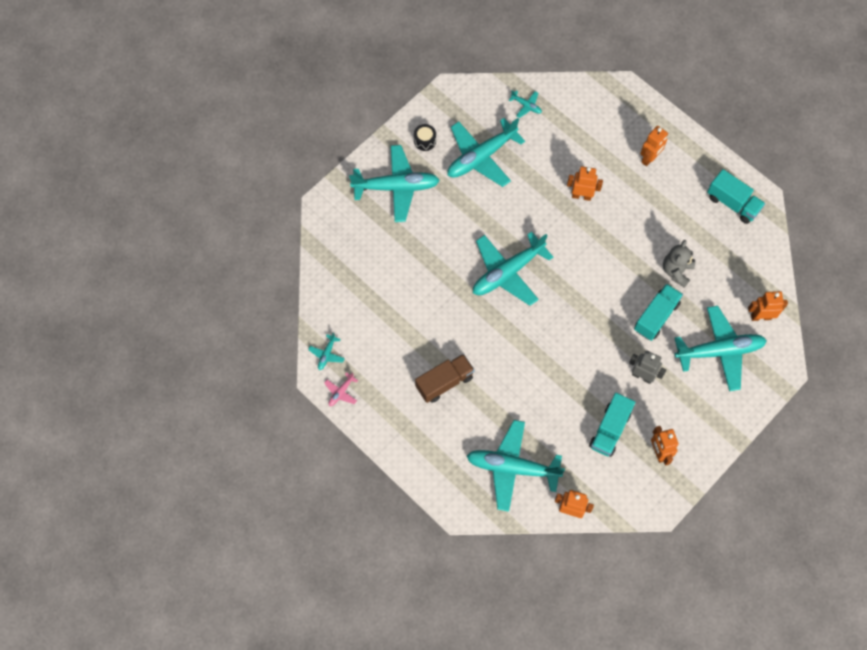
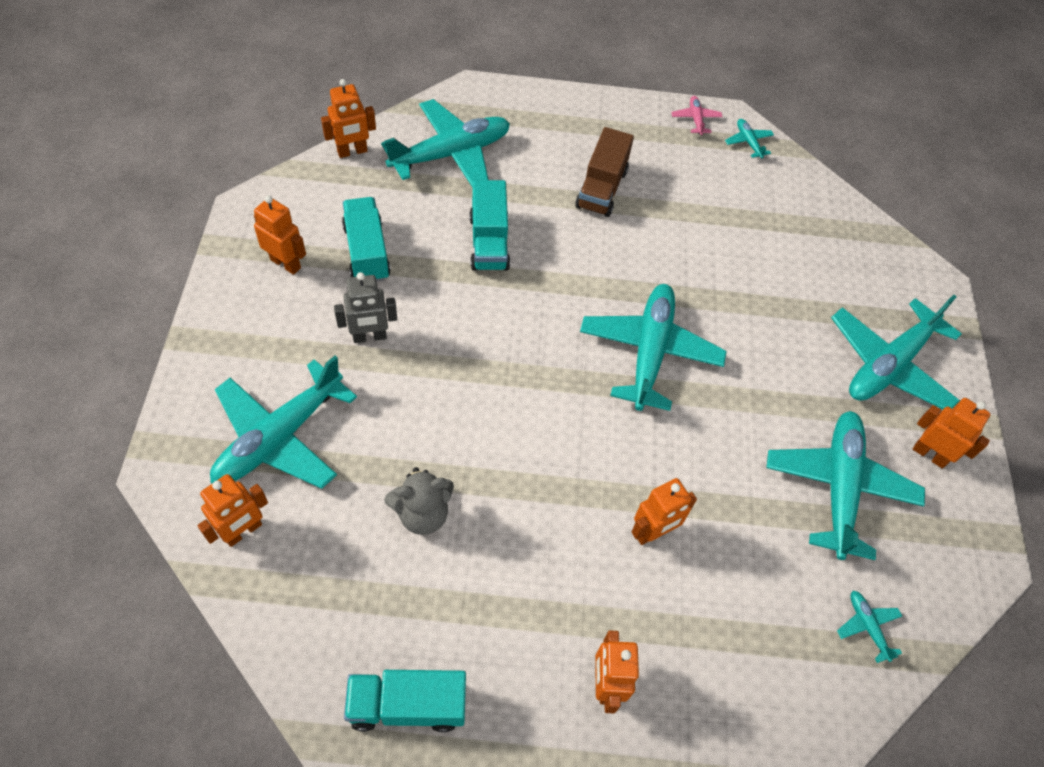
camera: 135 degrees right, 10 degrees down
black drum [414,124,436,151] -> orange robot [913,398,990,468]
turquoise plane [509,90,542,118] -> turquoise plane turned 75 degrees clockwise [837,591,902,663]
turquoise truck [634,284,683,341] -> turquoise truck moved to [469,180,510,271]
grey teddy bear [663,240,695,288] -> grey teddy bear turned 90 degrees clockwise [384,467,454,535]

